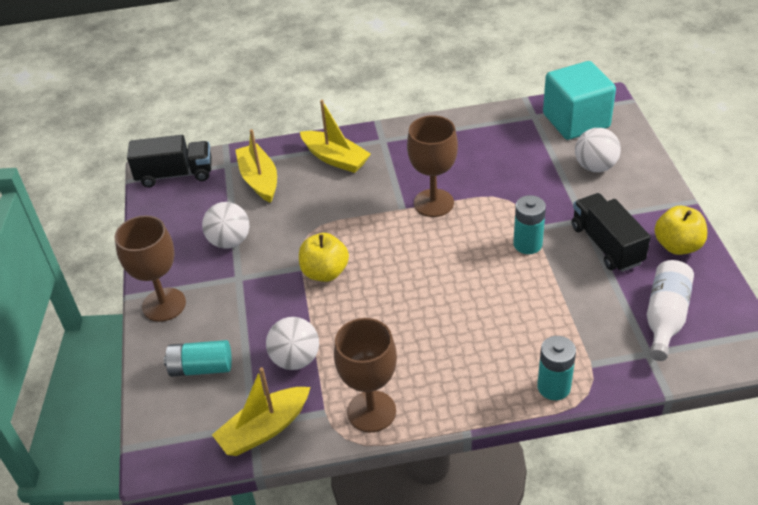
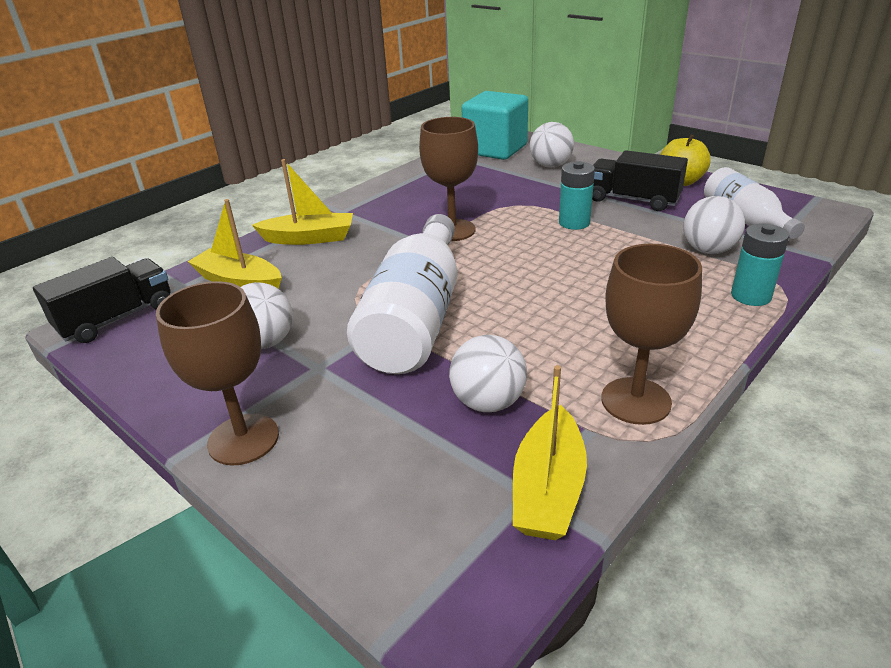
camera: 40 degrees left, 10 degrees down
turquoise battery [164,340,232,377] -> none
yellow apple [299,233,349,282] -> white bottle [347,214,457,374]
none -> white ball [683,196,745,254]

